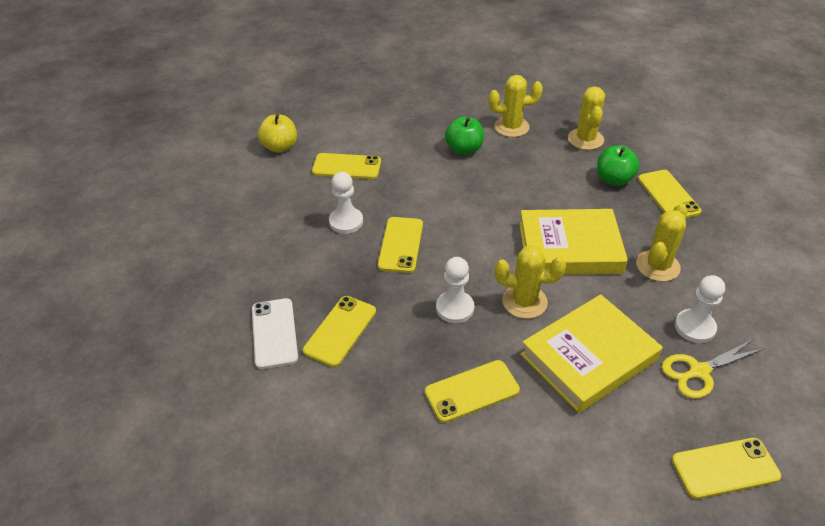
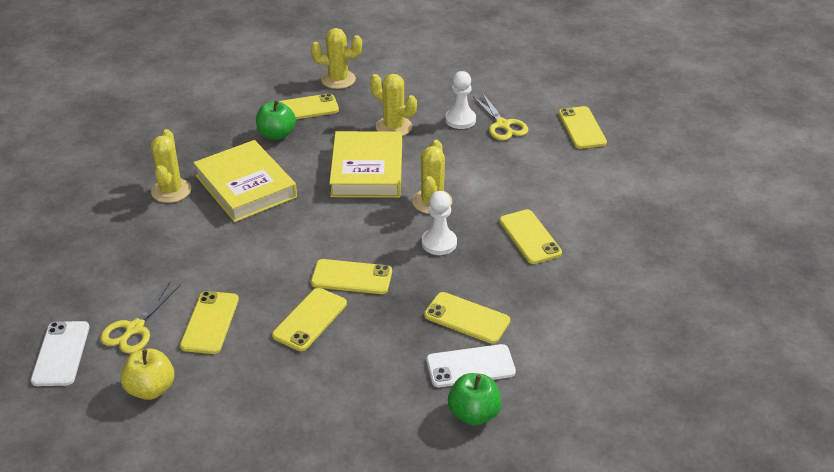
camera: 90 degrees left, 5 degrees down
white pawn [329,172,363,234] -> yellow phone [272,288,347,351]
green apple [445,116,484,155] -> green apple moved to [448,373,502,426]
yellow book [521,294,663,413] -> yellow book moved to [193,140,297,222]
yellow cactus [568,86,605,150] -> yellow cactus moved to [311,28,362,89]
none -> white phone [31,321,89,386]
none -> yellow scissors [100,282,181,353]

